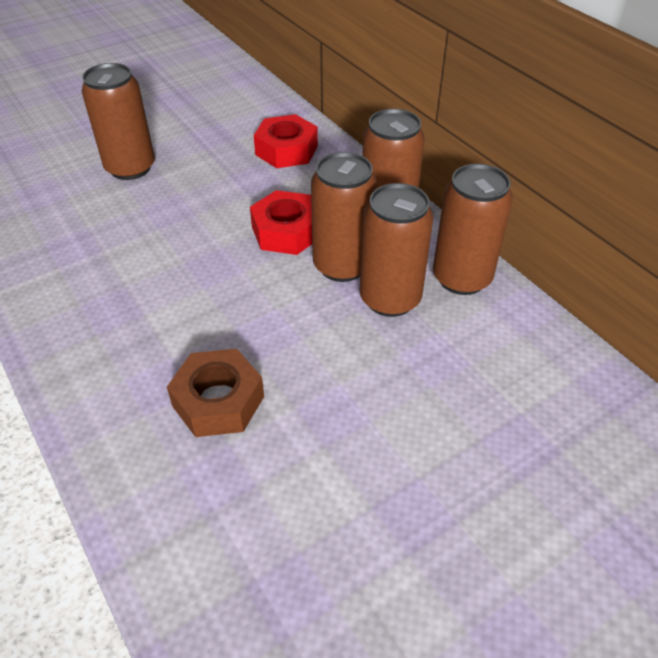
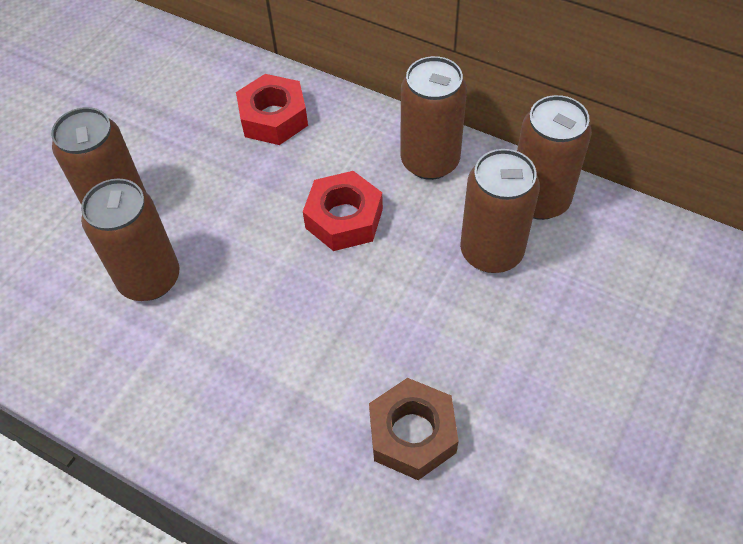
camera: 25 degrees left, 10 degrees up
brown can [311,152,377,282] -> brown can moved to [81,178,179,301]

